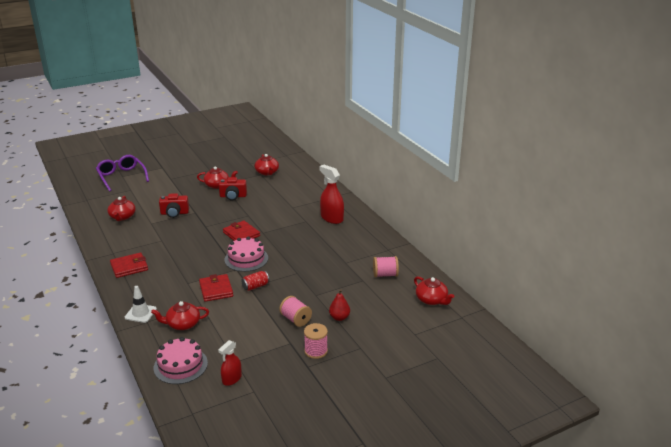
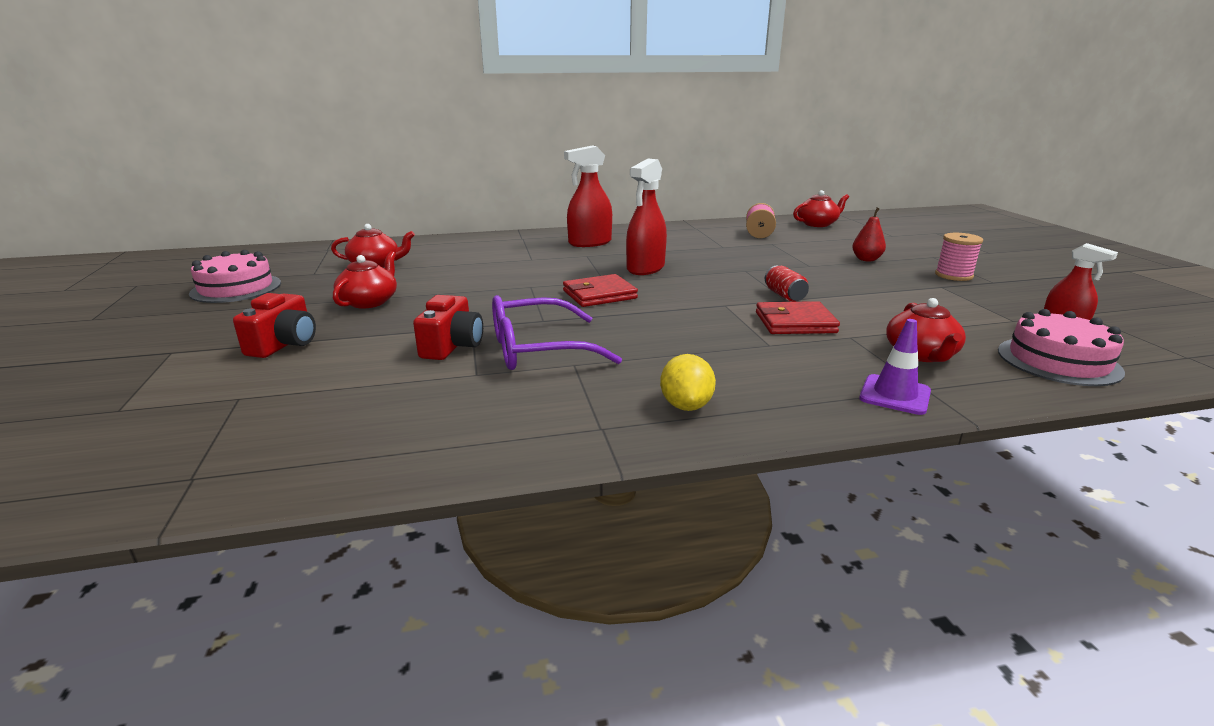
camera: 75 degrees left, 5 degrees down
purple glasses [96,155,149,191] -> purple glasses moved to [492,295,622,370]
red teapot [107,196,136,221] -> none
red wallet [110,253,148,278] -> yellow lemon [660,354,716,411]
white traffic cone [125,286,157,323] -> purple traffic cone [859,319,931,415]
red camera [219,177,247,201] -> red camera moved to [233,293,316,358]
pink cake [225,236,268,272] -> pink cake moved to [189,250,281,303]
pink spool [279,296,312,327] -> none
none -> red spray bottle [626,159,667,275]

